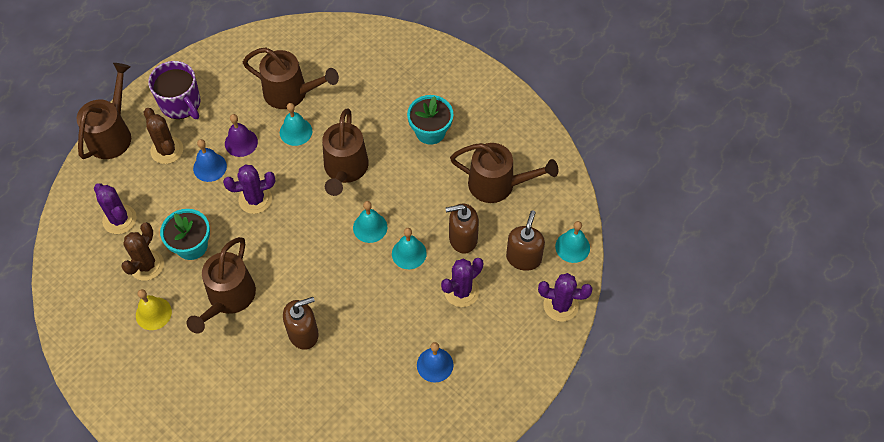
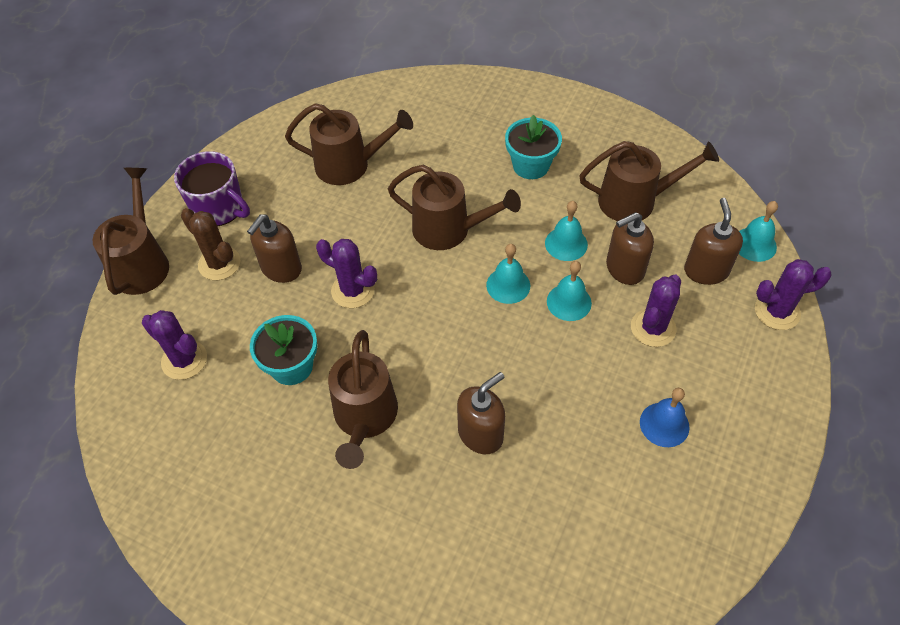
camera: 15 degrees left, 5 degrees down
brown cactus [121,222,164,281] -> none
yellow bell [136,289,172,330] -> none
blue bell [193,139,227,182] -> brown soap dispenser [247,214,302,283]
purple cactus [223,165,275,214] -> purple cactus turned 60 degrees clockwise [316,239,377,308]
purple bell [225,114,258,157] -> none
turquoise bell [280,103,312,146] -> turquoise bell moved to [545,201,588,261]
brown watering can [322,108,369,196] -> brown watering can turned 60 degrees counterclockwise [388,165,521,250]

